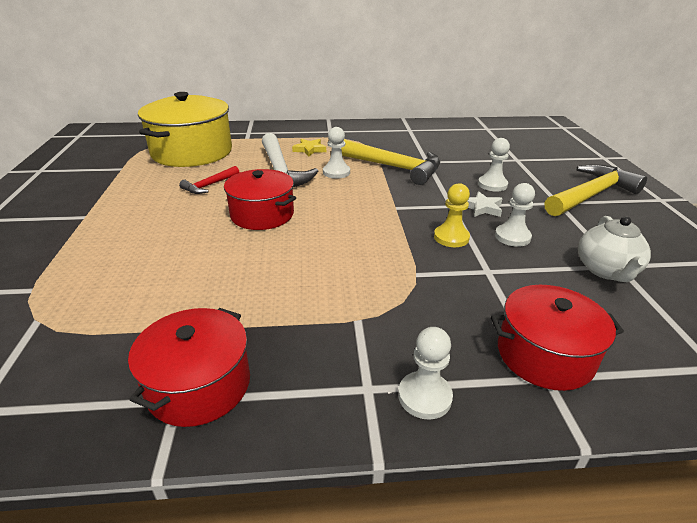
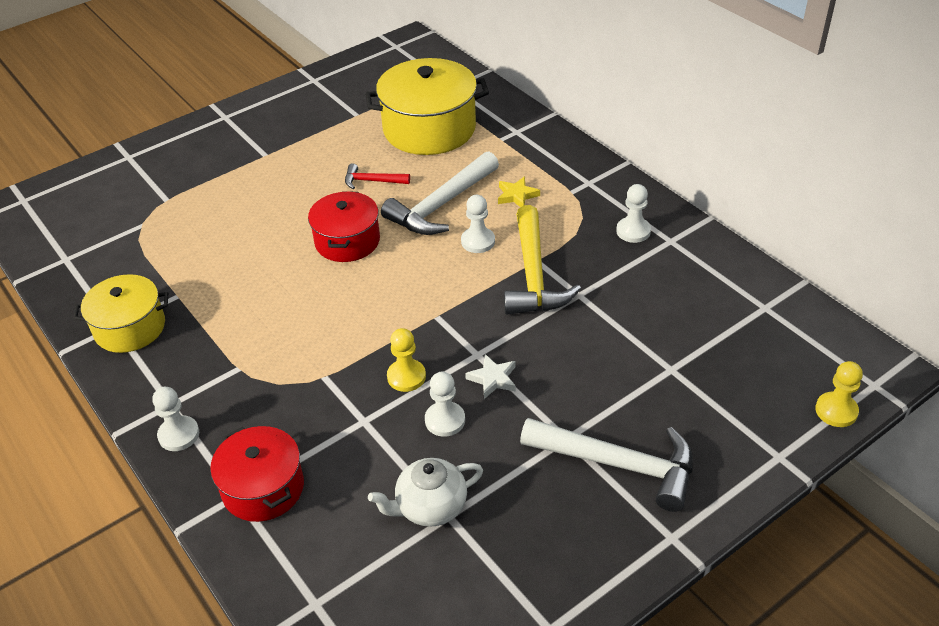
camera: 60 degrees right, 10 degrees up
red pot [128,308,250,427] -> yellow pot [73,274,168,353]
white pawn [478,138,510,192] -> white pawn moved to [616,184,651,243]
yellow hammer [545,164,647,216] -> white hammer [520,418,693,512]
none -> yellow pawn [815,361,863,427]

